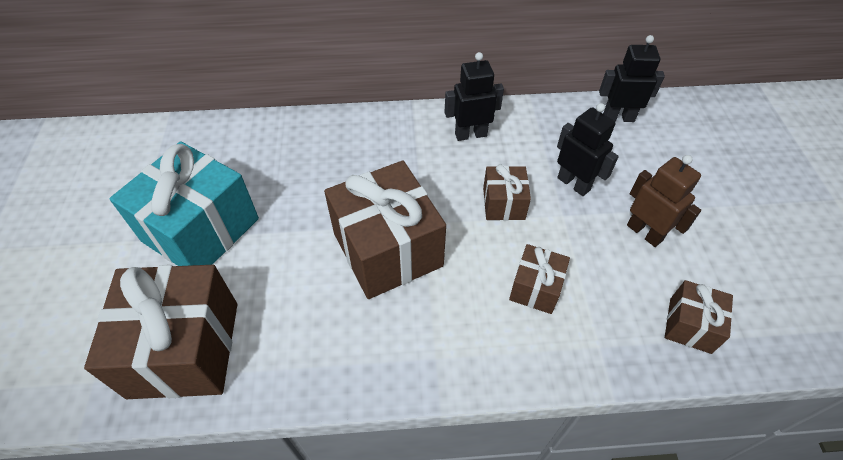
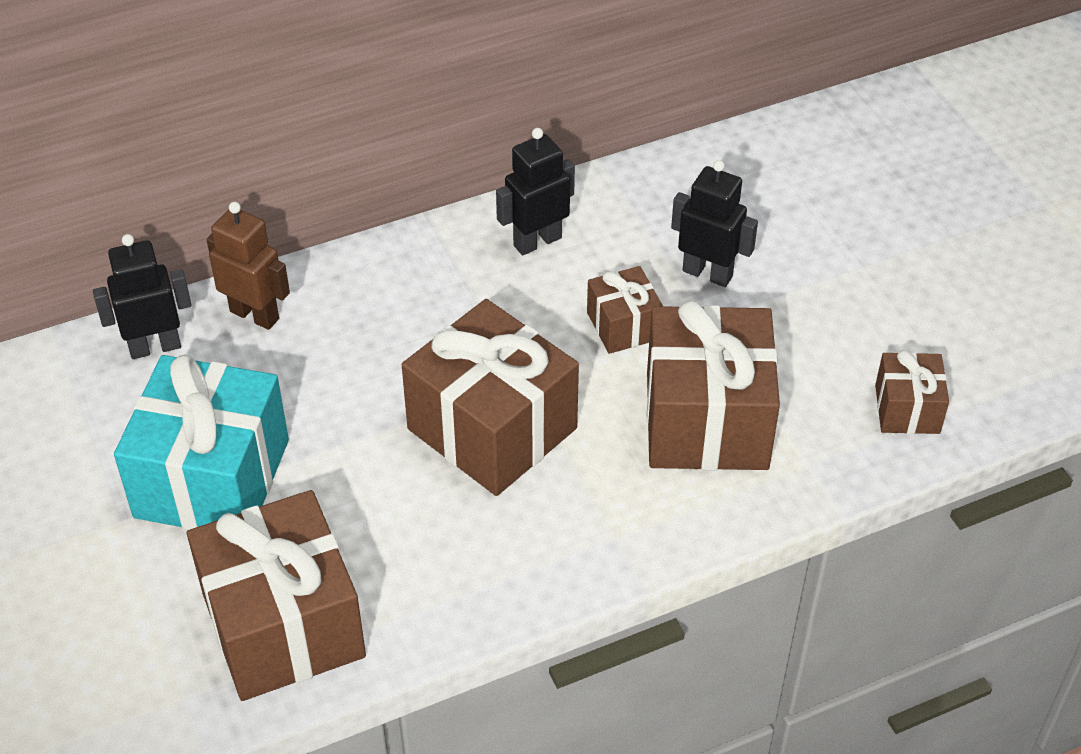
camera: 20 degrees left, 5 degrees down
brown gift [509,244,570,314] -> brown gift [647,300,780,470], size x1.99
black robot [599,35,665,122] -> black robot moved to [93,234,191,359]
brown robot [627,155,701,247] -> brown robot moved to [207,202,290,330]

